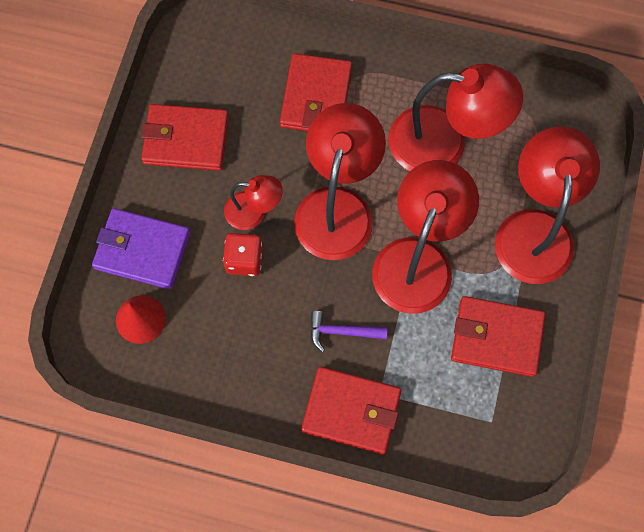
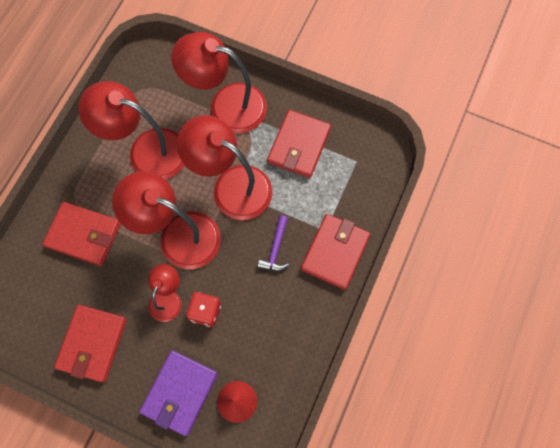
camera: 80 degrees left, 0 degrees up
red lamp [389,64,523,171] -> red lamp turned 90 degrees counterclockwise [78,81,184,180]

